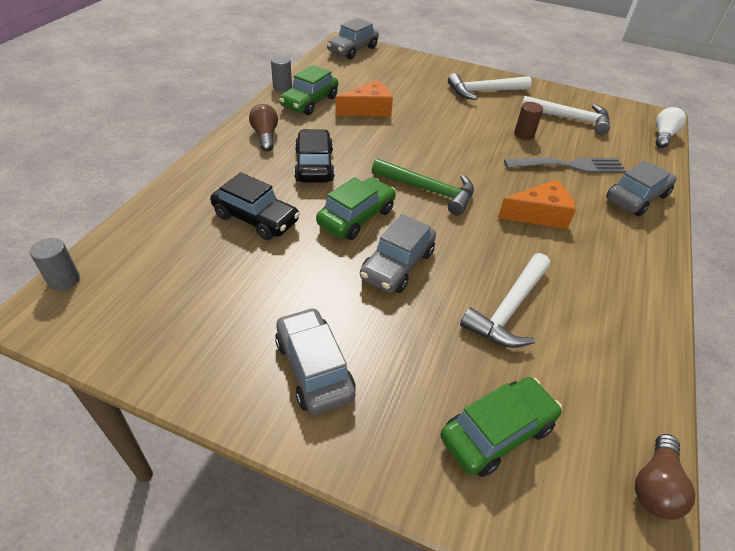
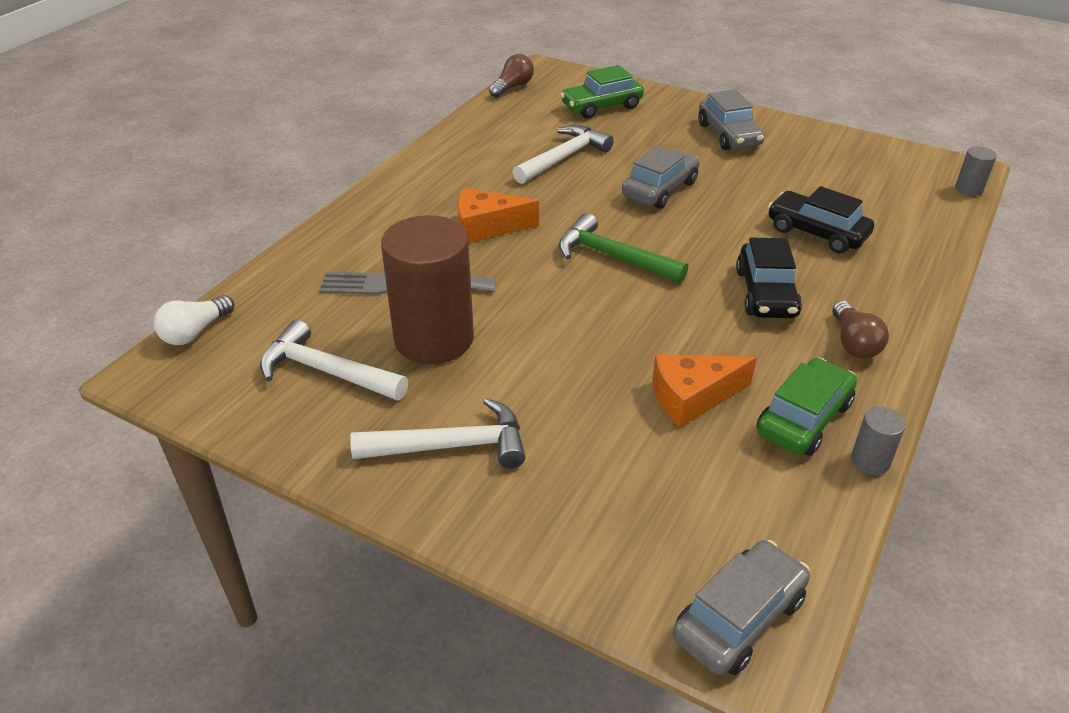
camera: 170 degrees left, 5 degrees down
green car [316,177,396,240] -> none
brown cylinder [514,102,543,140] -> brown cylinder [381,215,474,364], size x2.40
grey car [606,161,677,216] -> none

